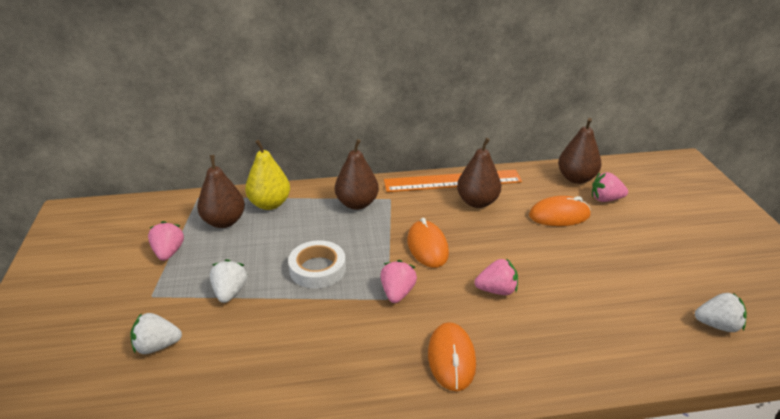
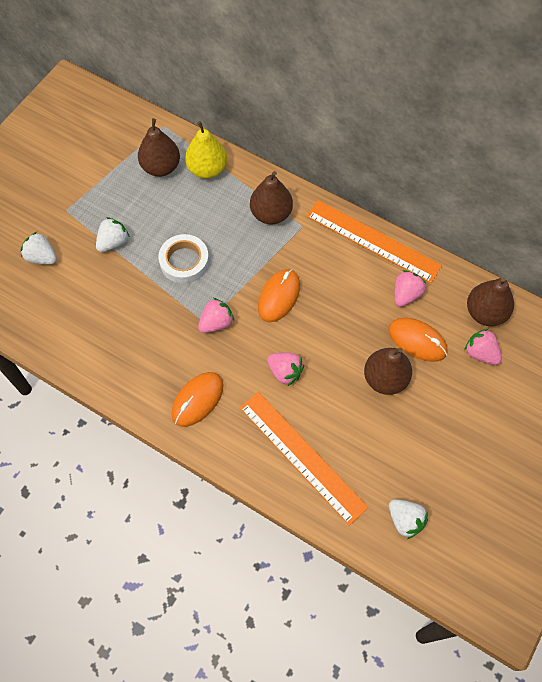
camera: 40 degrees right, 30 degrees up
pink strawberry [148,221,184,261] -> pink strawberry moved to [394,270,426,307]
brown pear [457,138,501,208] -> brown pear moved to [364,348,412,395]
none -> orange ruler [239,392,369,526]

